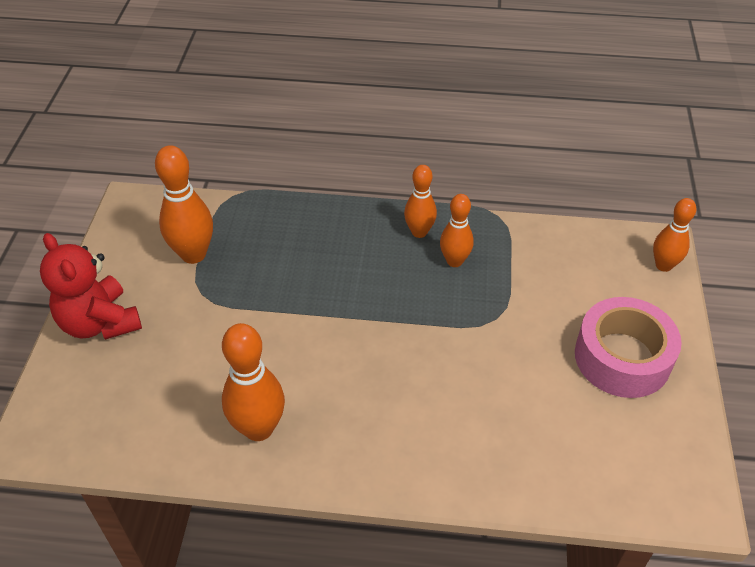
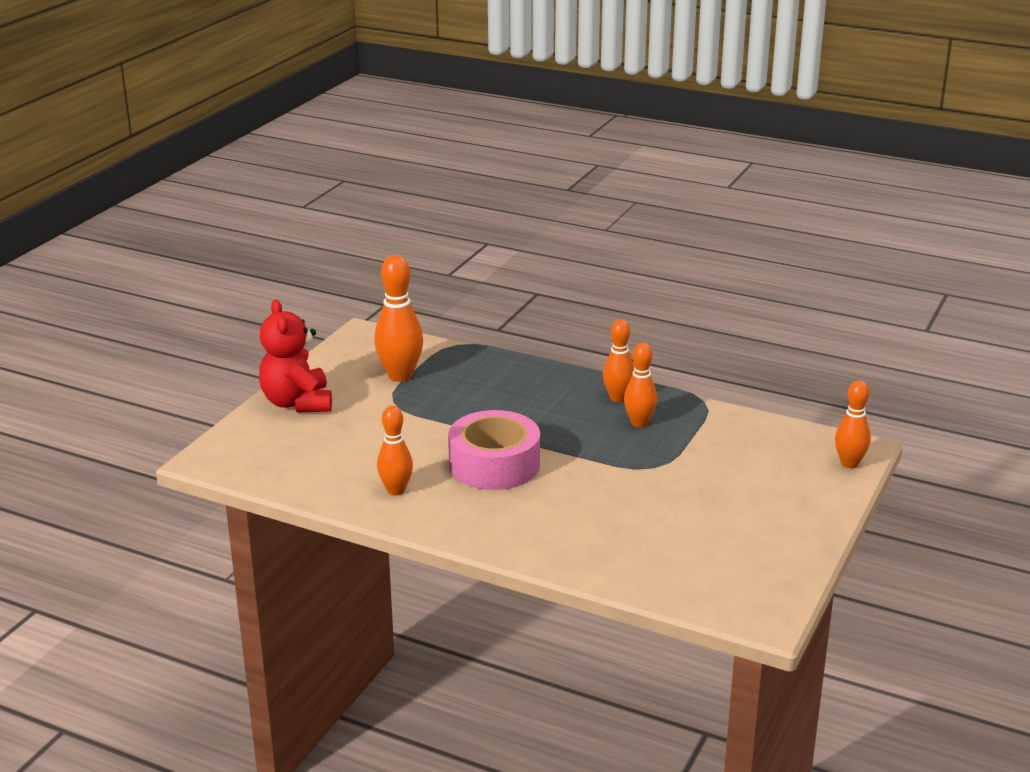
camera: 20 degrees right, 20 degrees down
orange bowling pin [222,323,285,441] -> orange bowling pin [377,406,413,496], size x0.65
pink tape [575,297,682,398] -> pink tape moved to [448,410,540,490]

